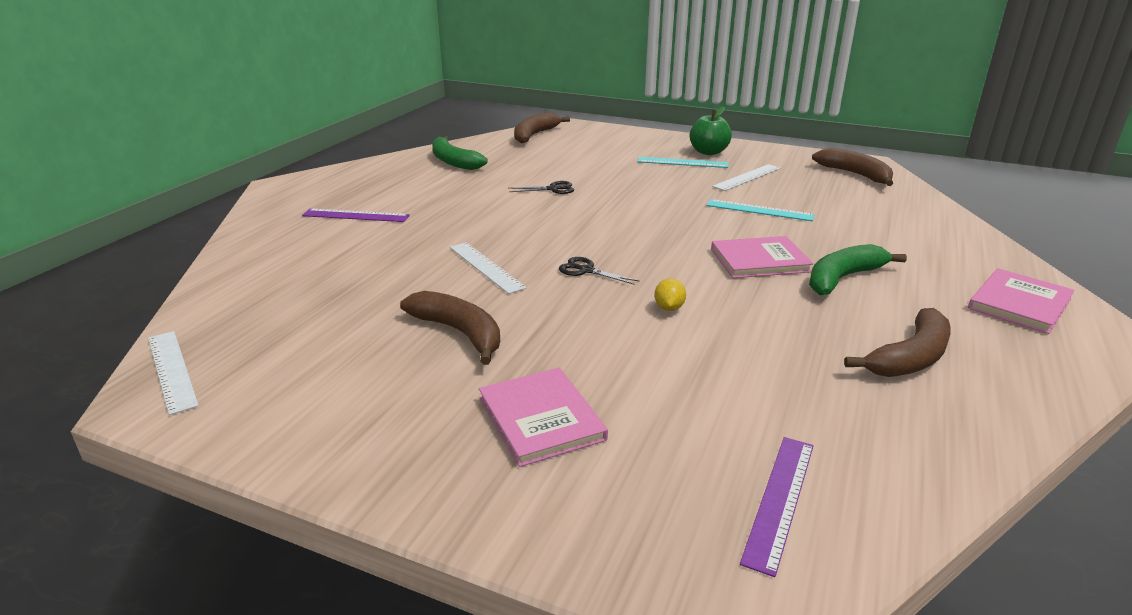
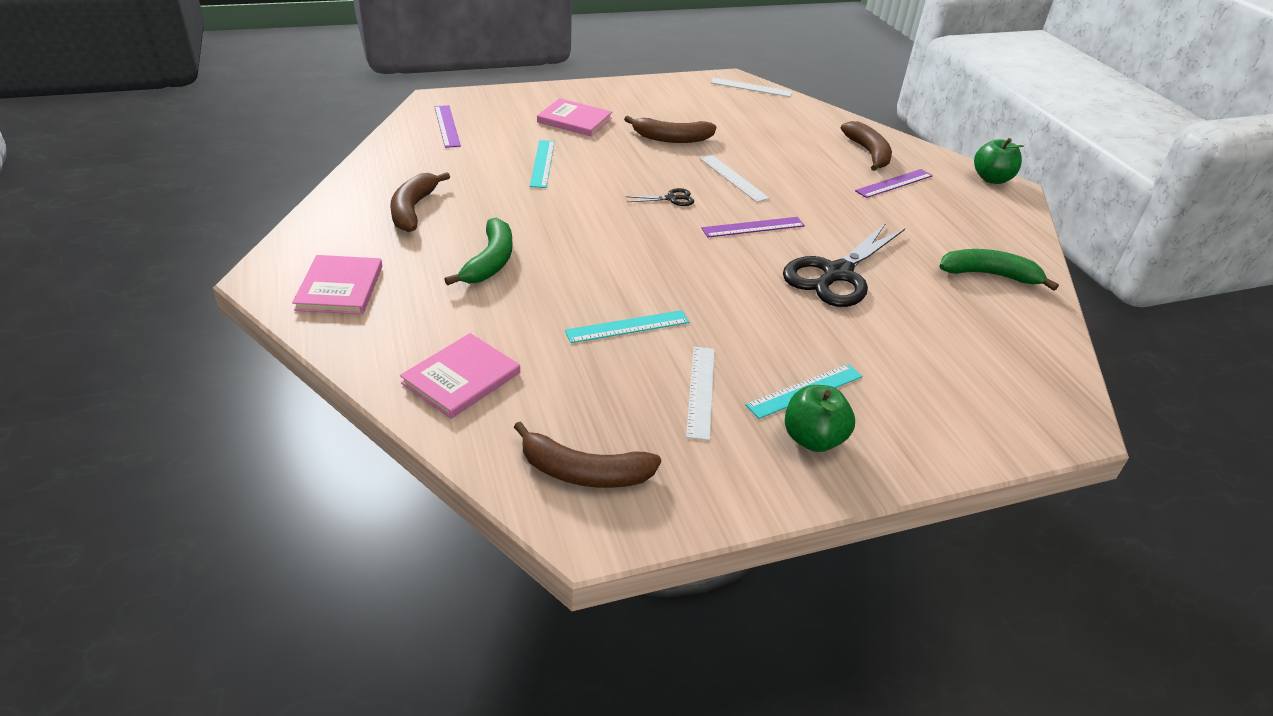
camera: 135 degrees right, 10 degrees up
white ruler [450,242,527,294] -> white ruler turned 45 degrees clockwise [700,155,770,202]
black scissors [508,181,574,194] -> black scissors [783,223,905,307], size x2.36
brown banana [514,112,570,143] -> brown banana moved to [841,121,892,171]
yellow lemon [654,278,686,311] -> none
pink book [711,236,814,278] -> pink book moved to [400,333,520,419]
none -> turquoise ruler [530,140,555,188]
none -> purple ruler [701,217,805,237]
none -> green apple [974,138,1024,184]

